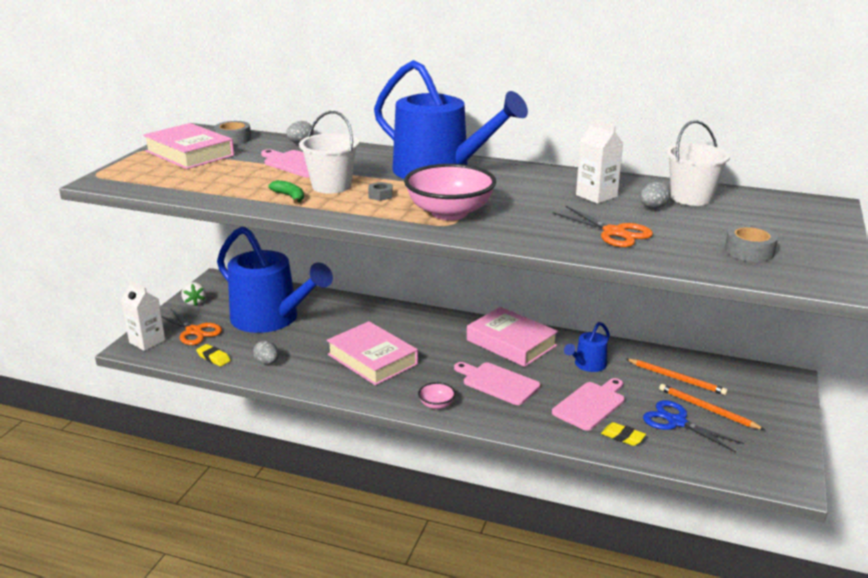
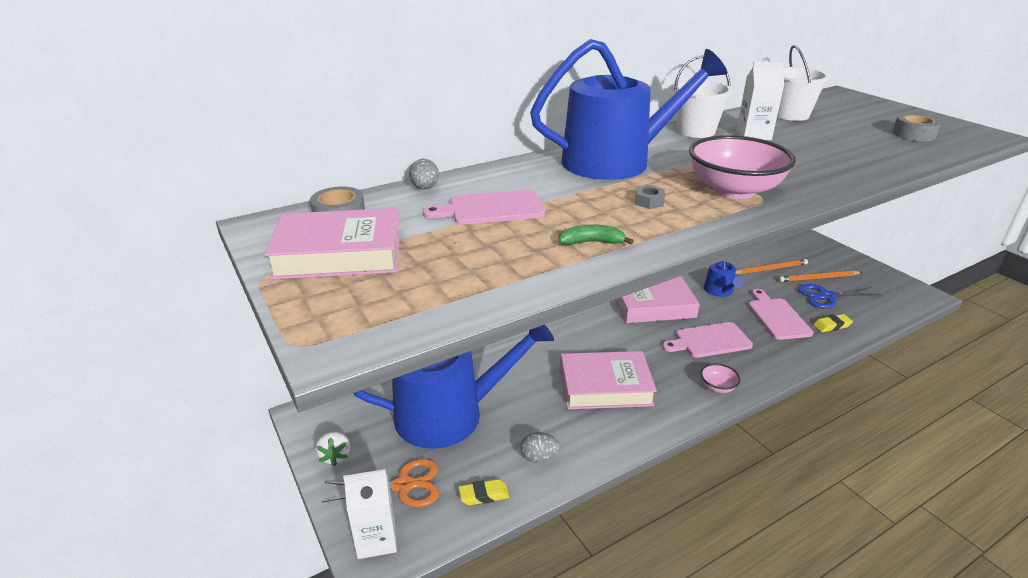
camera: 50 degrees left, 5 degrees up
white strawberry [181,282,206,306] -> white strawberry turned 60 degrees clockwise [316,431,351,466]
white bucket [299,111,359,194] -> white bucket moved to [673,55,733,138]
orange scissors [552,206,653,247] -> none
grey egg [640,182,670,209] -> none

